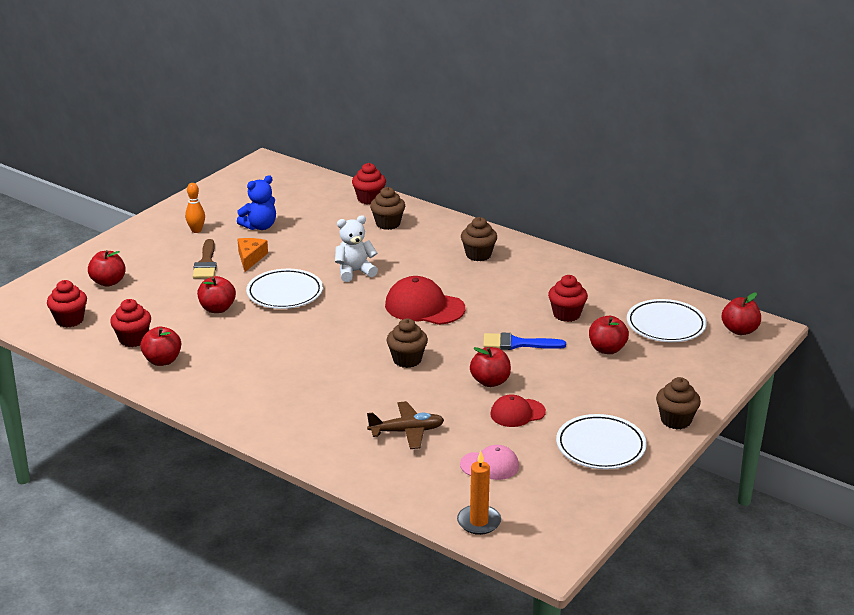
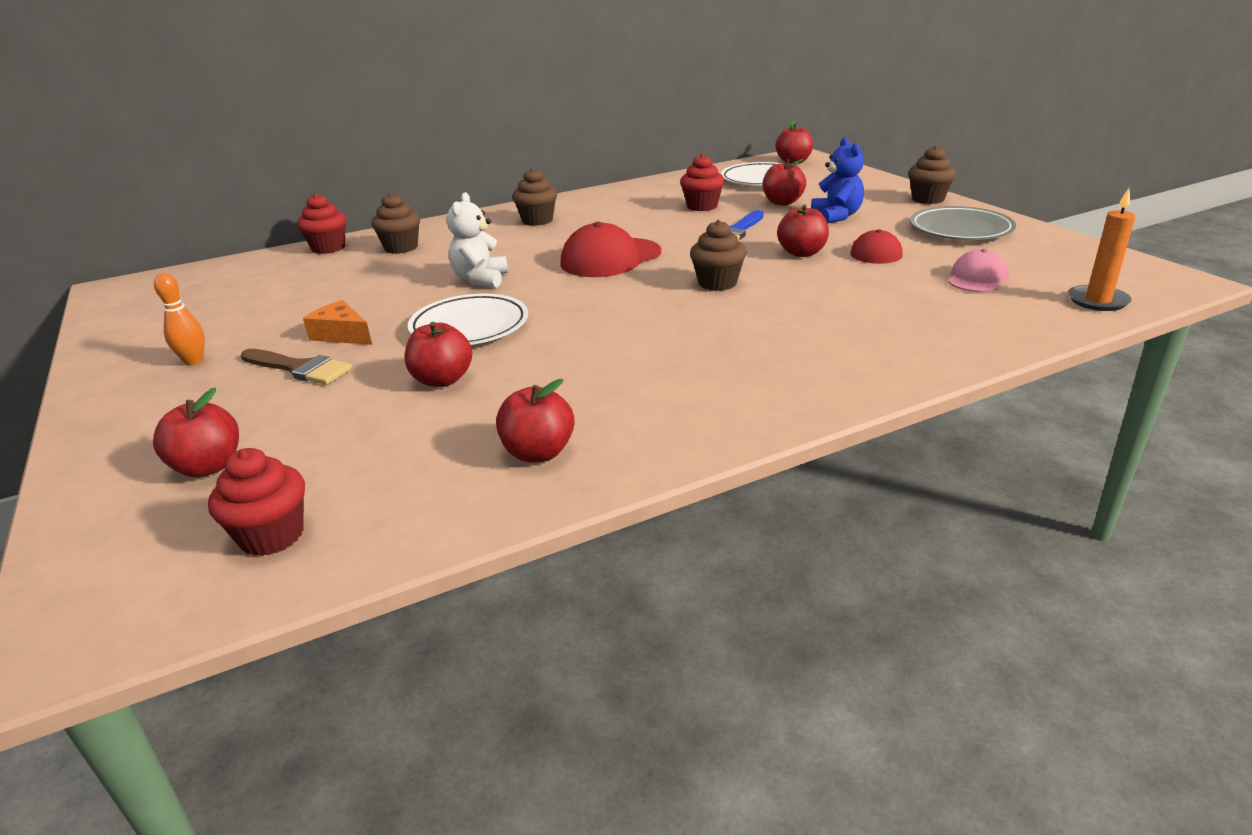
camera: 60 degrees left, 0 degrees up
red cupcake [110,299,151,347] -> none
blue teddy bear [237,175,276,230] -> blue teddy bear moved to [811,137,864,223]
brown plane [367,401,444,449] -> none
white plate [556,414,647,469] -> grey plate [910,206,1016,240]

